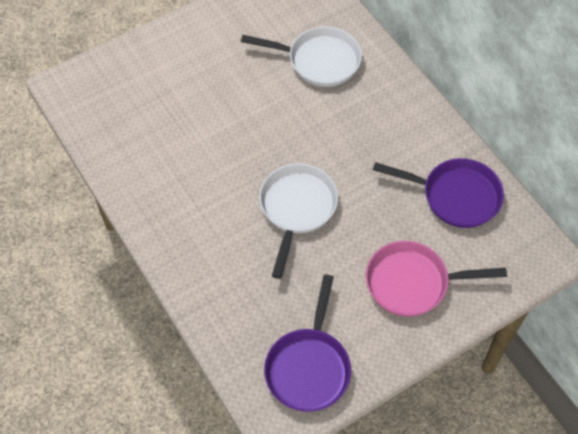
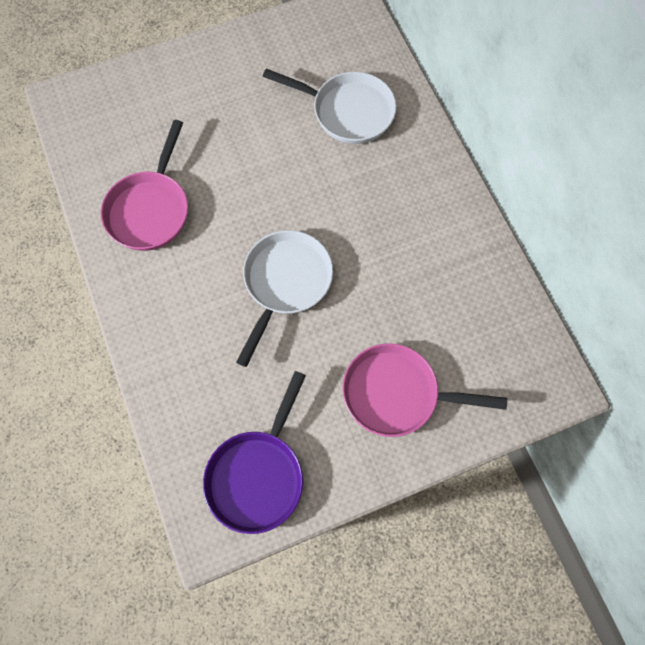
camera: 10 degrees right, 10 degrees up
purple pan [373,158,504,228] -> none
none -> pink pan [101,120,188,251]

